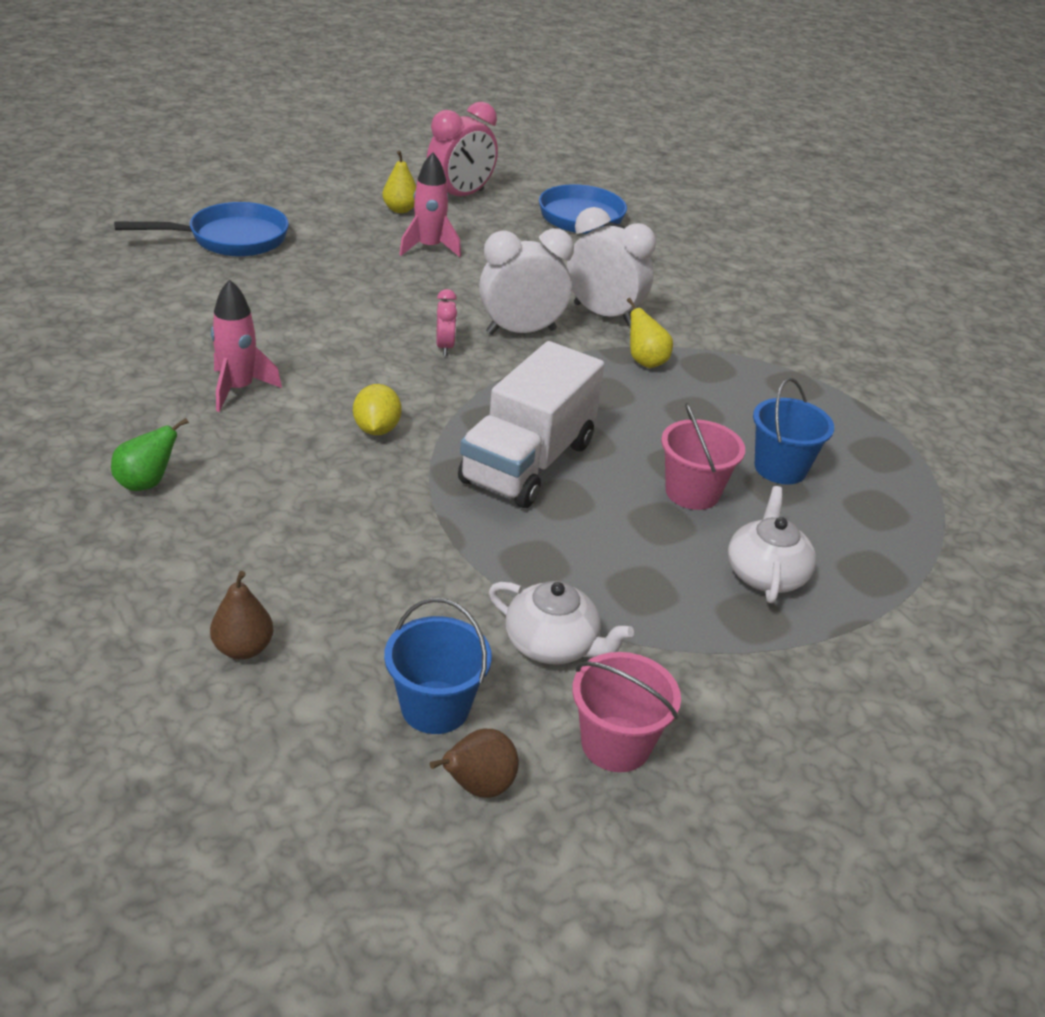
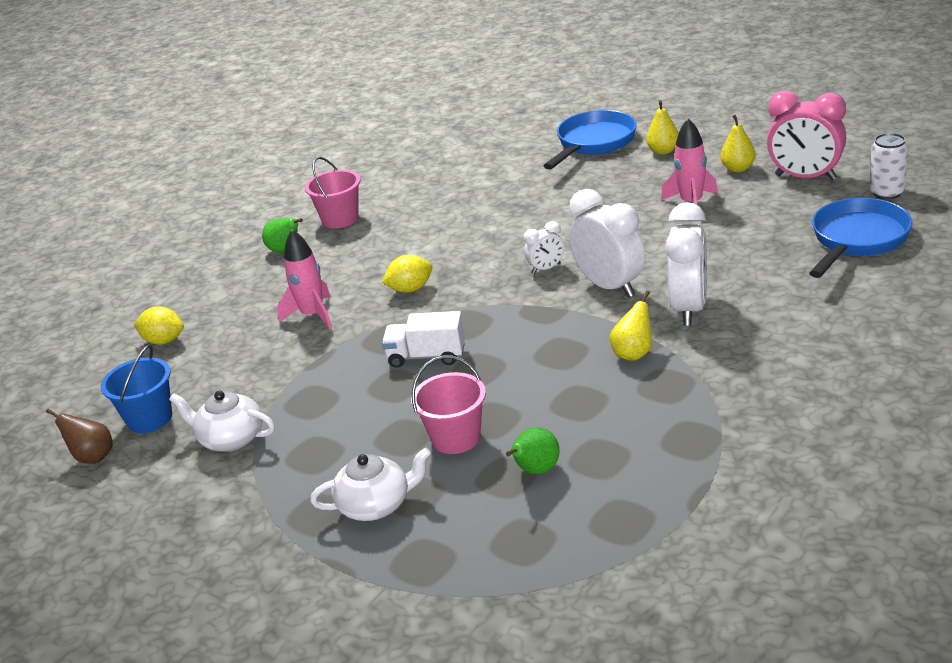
camera: 75 degrees right, 5 degrees down
blue pan [114,202,289,257] -> blue pan turned 105 degrees counterclockwise [544,110,637,169]
brown pear [210,571,273,659] -> yellow lemon [134,306,184,345]
pink rocket [211,279,282,412] -> pink rocket moved to [277,230,332,329]
pink clock [436,289,457,356] -> white clock [524,221,564,274]
white truck [458,341,604,508] -> white truck [382,311,465,368], size x0.56
white teapot [489,581,634,664] -> white teapot turned 105 degrees clockwise [169,391,275,452]
pink bucket [572,652,681,772] -> pink bucket moved to [305,157,360,229]
blue bucket [753,378,834,485] -> green pear [506,427,560,474]
none -> yellow pear [646,100,679,155]
none -> white can [870,133,908,200]

